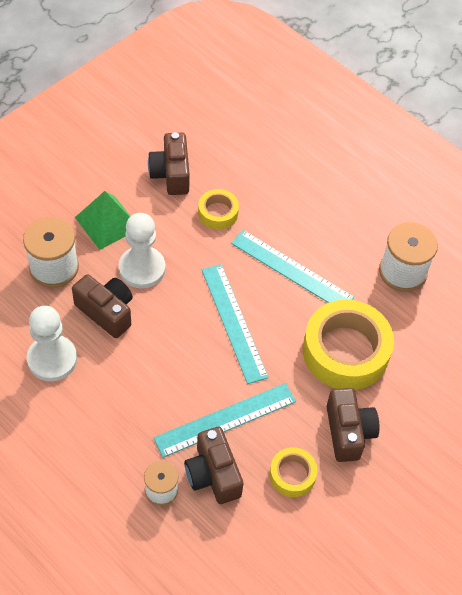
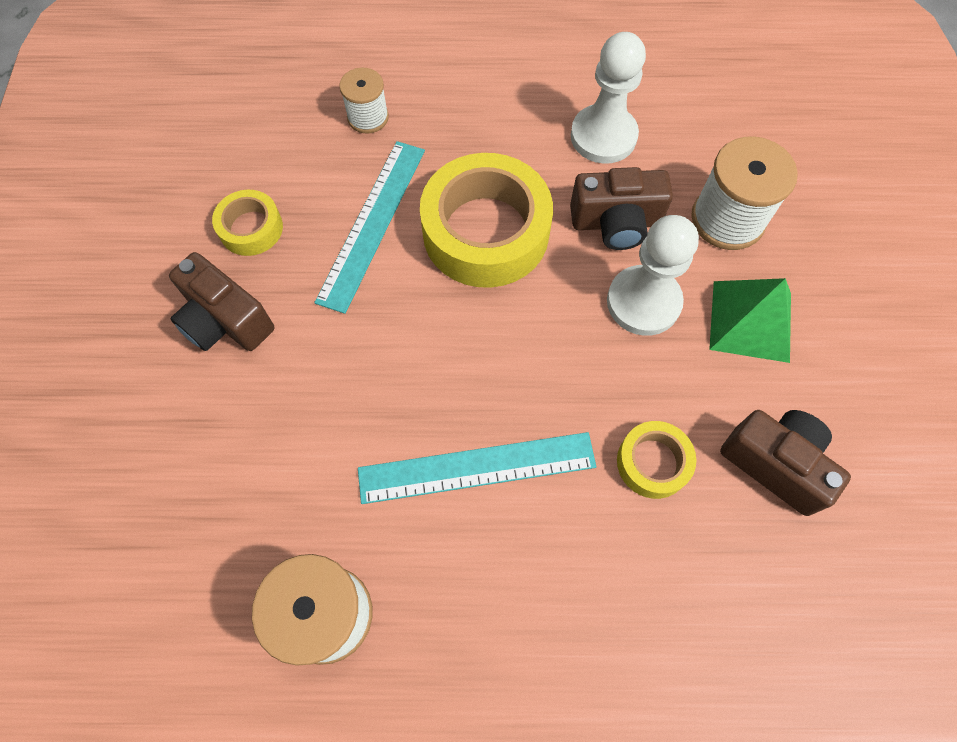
camera: 140 degrees right, 10 degrees up
brown camera [184,427,243,504] -> none
turquoise ruler [202,264,269,384] -> none
yellow tape [303,300,394,390] -> yellow tape moved to [420,153,553,288]

